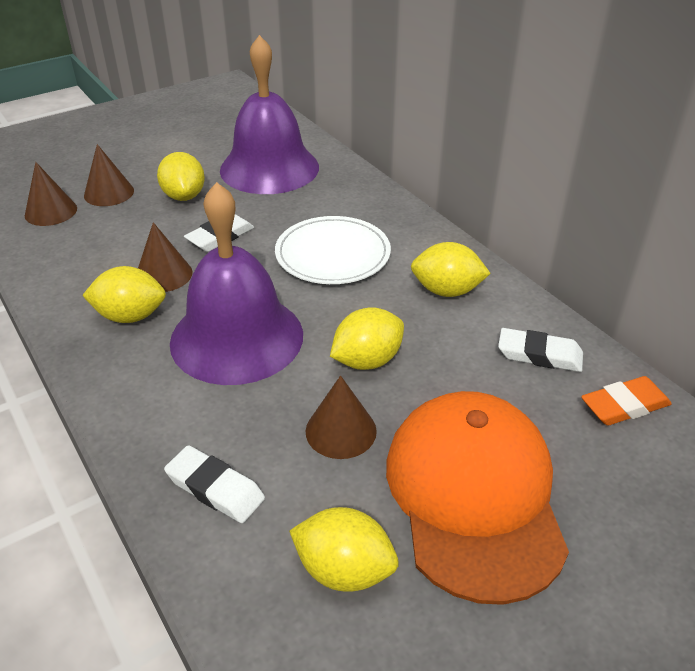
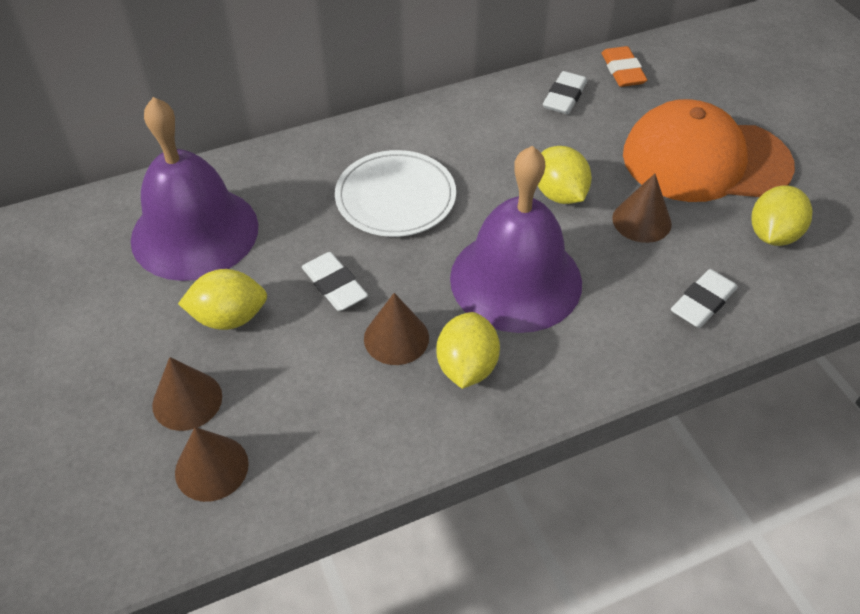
camera: 80 degrees left, 10 degrees up
yellow lemon [411,242,491,297] -> none

